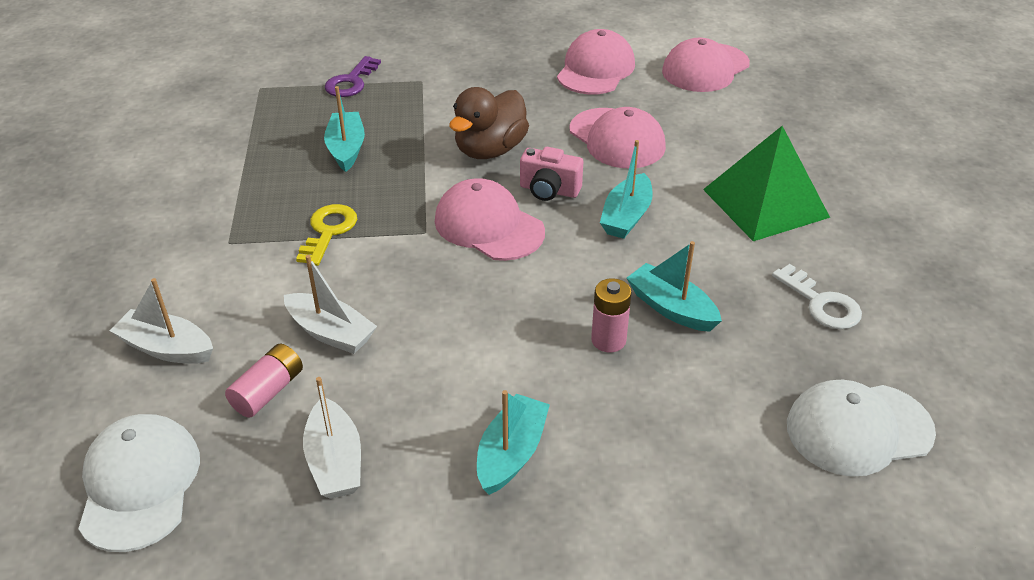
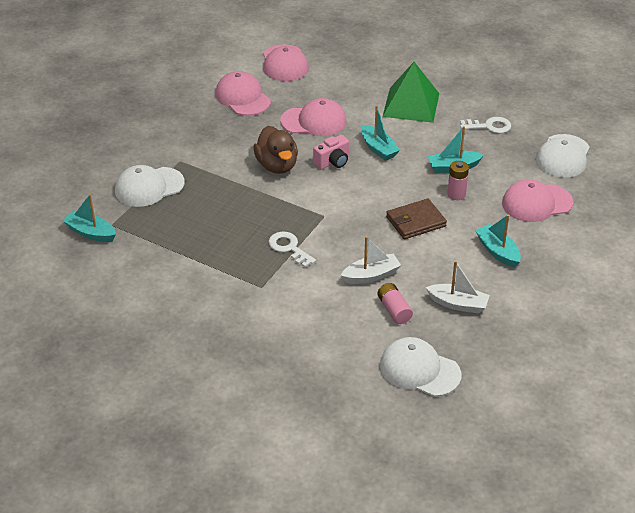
camera: 55 degrees left, 0 degrees up
white boat [110,278,213,364] -> none
yellow key [296,204,357,266] -> white key [269,232,316,268]
turquoise boat [324,86,365,172] -> turquoise boat moved to [62,194,116,242]
purple key [325,56,381,97] -> white cap [115,165,185,207]
pink cap [435,178,545,261] -> pink cap moved to [502,179,573,222]
none -> brown wallet [386,199,447,239]

